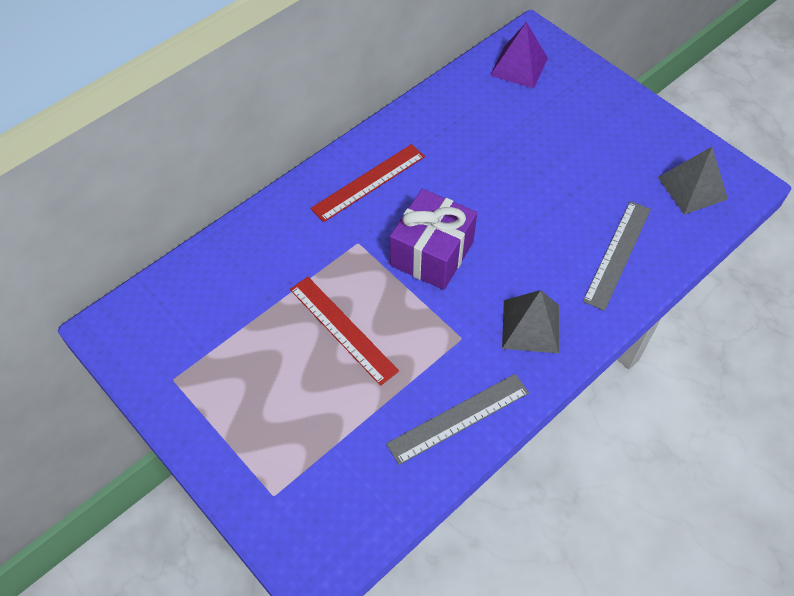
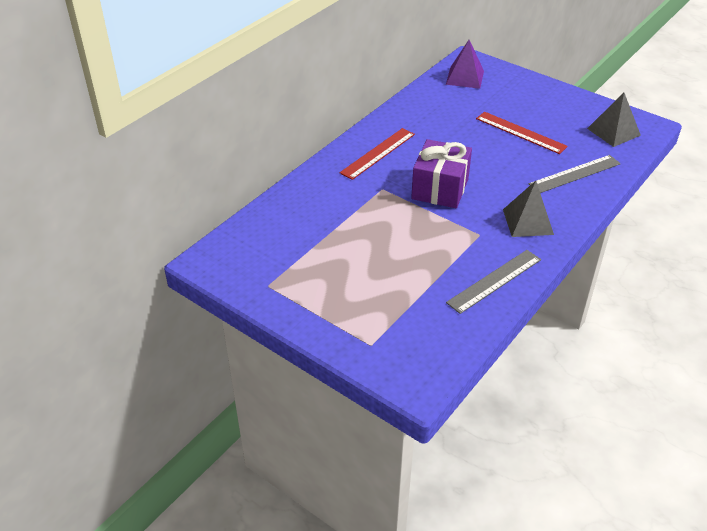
camera: 10 degrees left, 15 degrees down
red ruler [290,277,399,386] -> red ruler moved to [476,112,568,154]
grey ruler [583,201,651,311] -> grey ruler turned 45 degrees clockwise [529,155,621,193]

